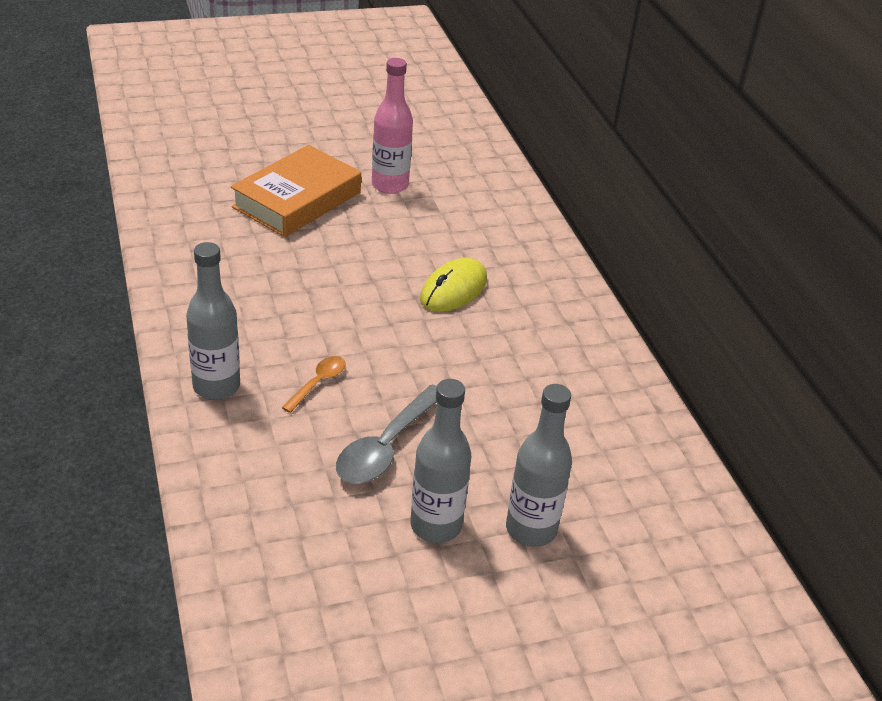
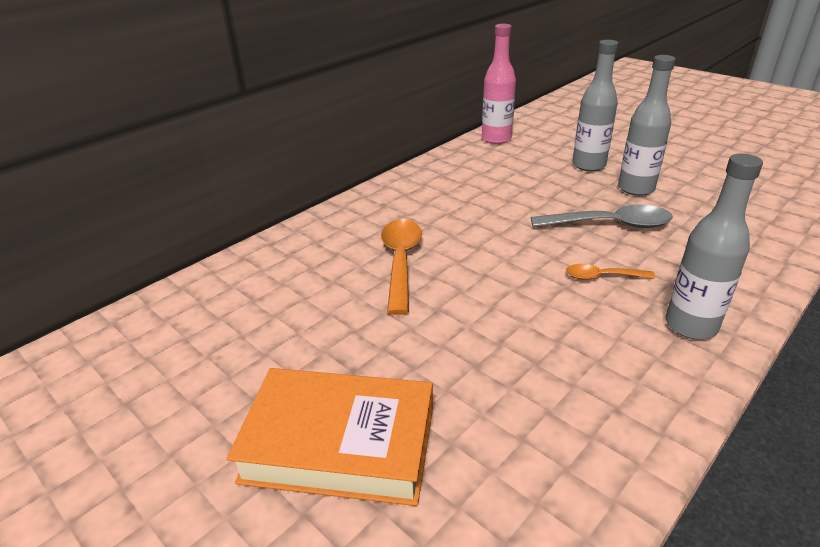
camera: 115 degrees left, 5 degrees down
pink bottle [372,58,413,194] -> pink bottle moved to [482,24,516,144]
yellow mouse [420,258,487,312] -> orange spoon [381,219,422,315]

